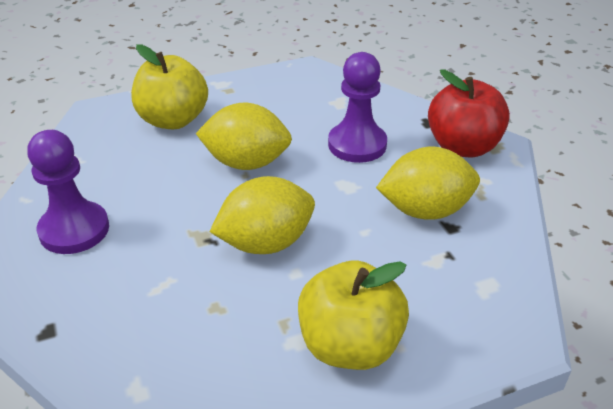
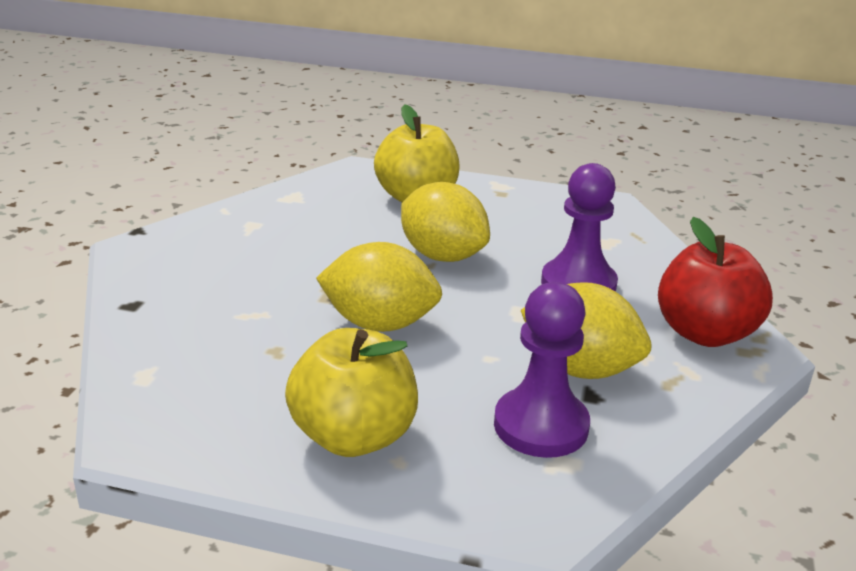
camera: 35 degrees right, 10 degrees down
purple pawn [27,130,109,254] -> purple pawn moved to [494,282,590,458]

